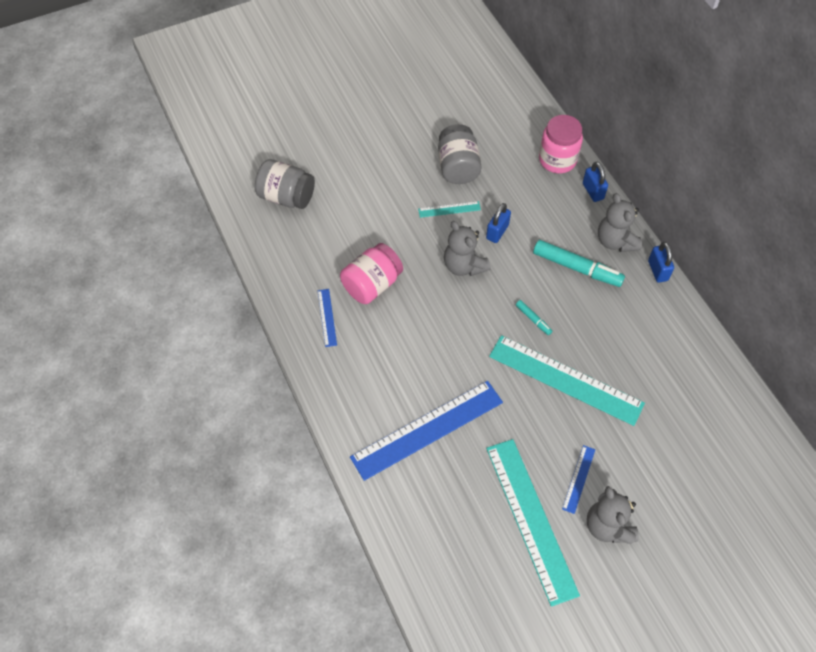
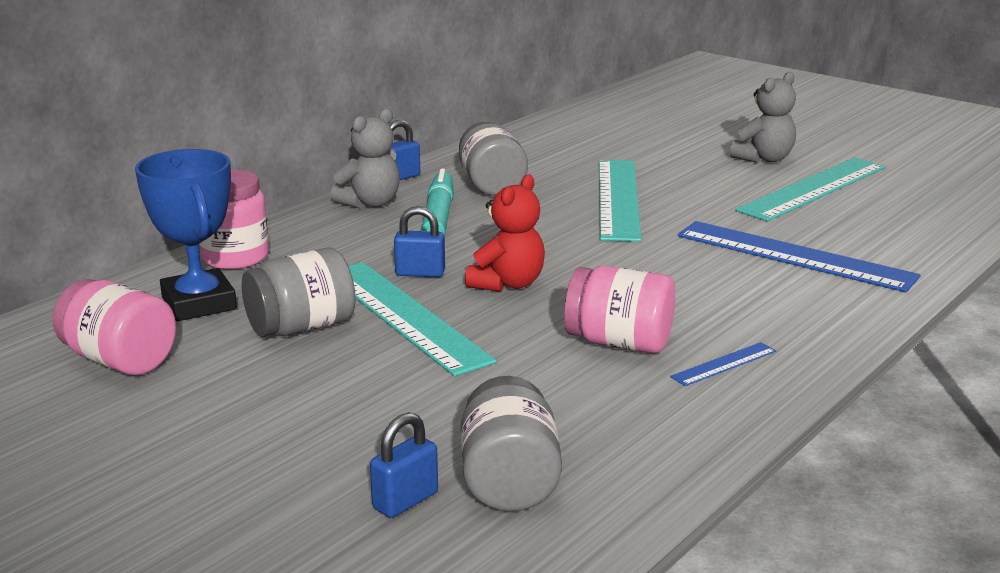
camera: 115 degrees left, 35 degrees down
turquoise ruler [418,201,481,218] -> turquoise ruler [349,262,497,376], size x2.29
grey teddy bear [444,221,491,276] -> red teddy bear [465,174,545,292]
turquoise marker [516,300,552,335] -> none
blue ruler [562,445,595,514] -> none
blue padlock [583,162,608,202] -> blue padlock moved to [370,412,438,518]
none -> pink jar [53,279,176,375]
none -> blue trophy [135,149,237,321]
none -> grey jar [459,122,528,196]

